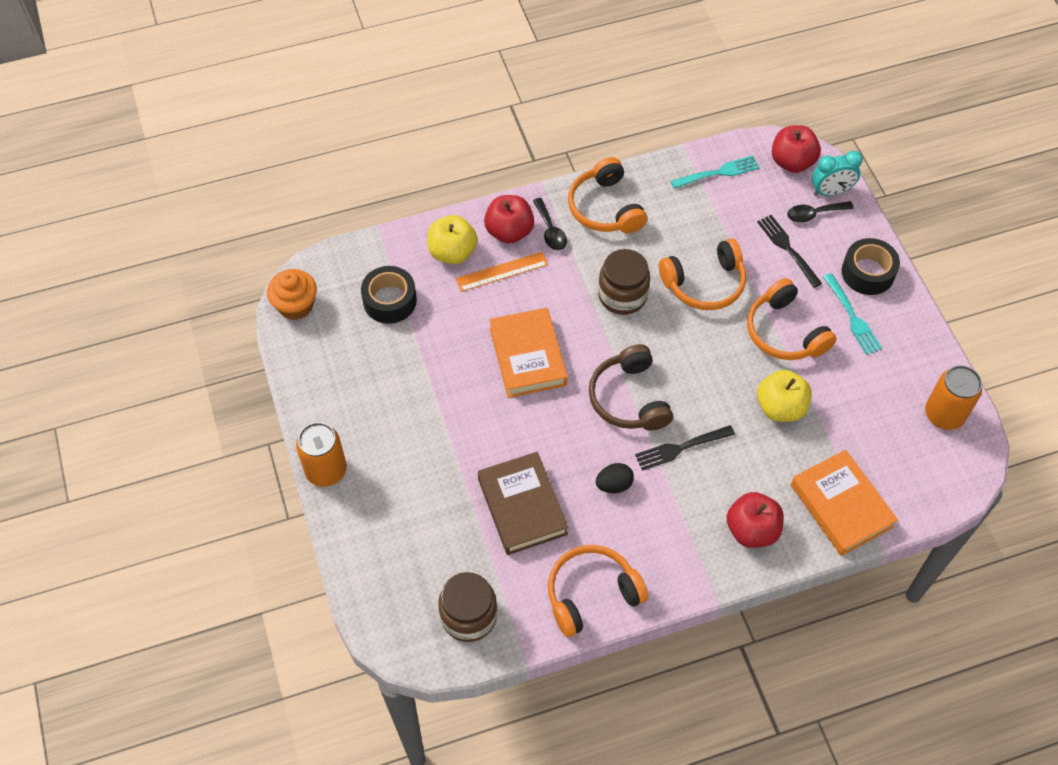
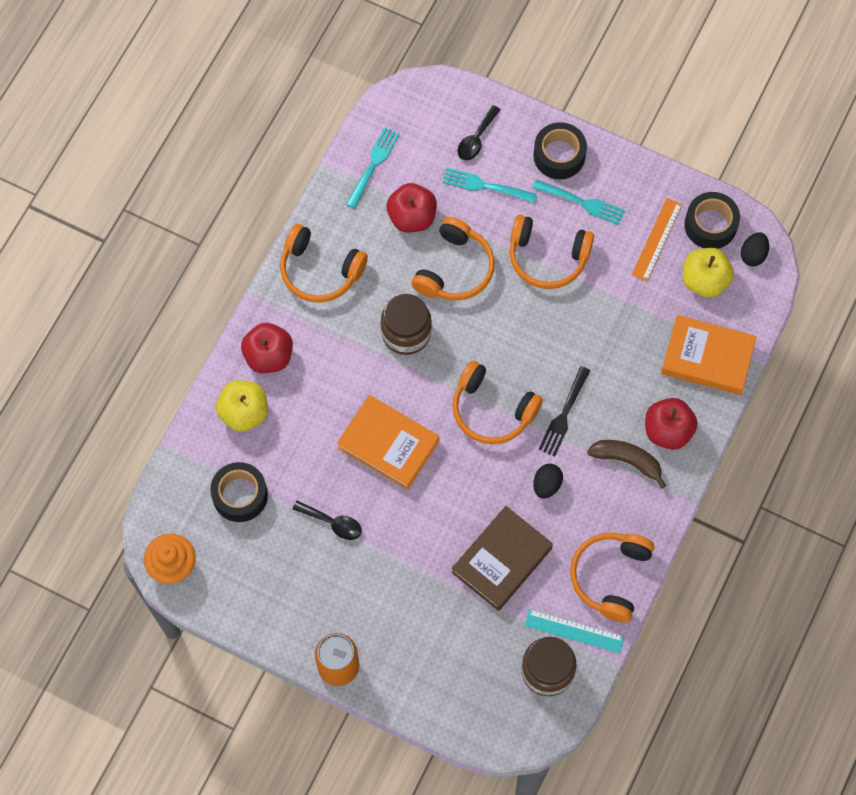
camera: 45 degrees left, 10 degrees up
orange ruler [456,252,548,292] -> orange ruler moved to [632,198,682,281]
brown book [478,452,568,555] -> brown book turned 75 degrees counterclockwise [452,506,553,611]
black spoon [533,198,567,251] -> black spoon moved to [293,501,362,540]
brown headphones [589,344,673,431] -> orange headphones [452,361,543,444]
black fork [757,215,822,288] -> turquoise fork [442,168,537,203]
yellow apple [757,370,812,422] -> yellow apple moved to [683,248,734,298]
red apple [772,125,821,173] -> red apple moved to [387,183,437,232]
turquoise clock [812,151,863,196] -> none
orange can [925,365,982,430] -> black tape [684,192,740,249]
none -> turquoise ruler [524,609,625,653]
none -> brown banana [587,440,666,489]
none -> black egg [740,232,769,266]

